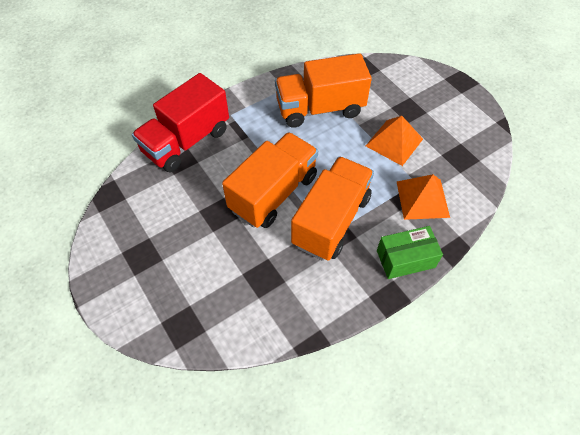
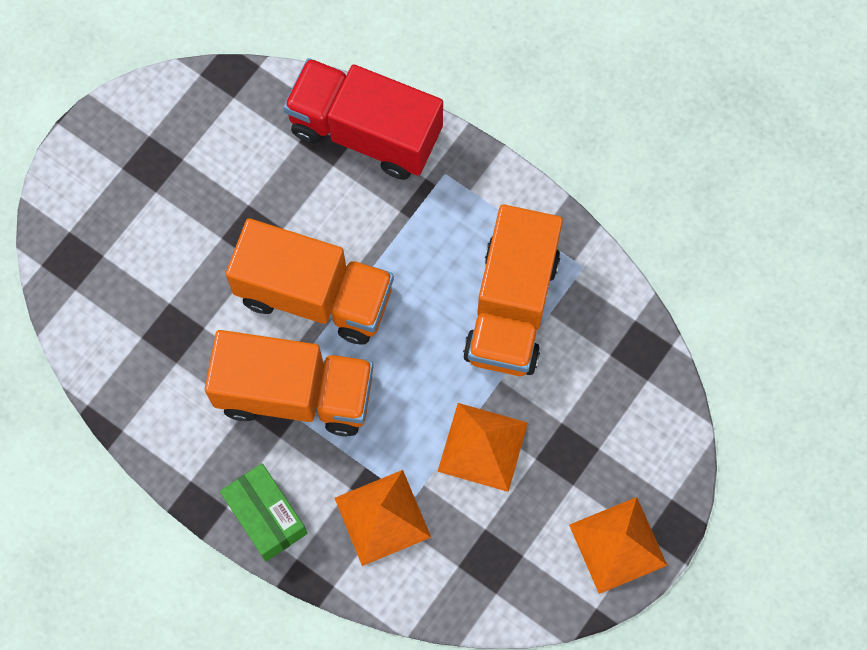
camera: 70 degrees right, 15 degrees up
orange truck [275,53,372,128] -> orange truck turned 135 degrees counterclockwise [463,204,563,376]
none -> orange pyramid [569,497,668,594]

